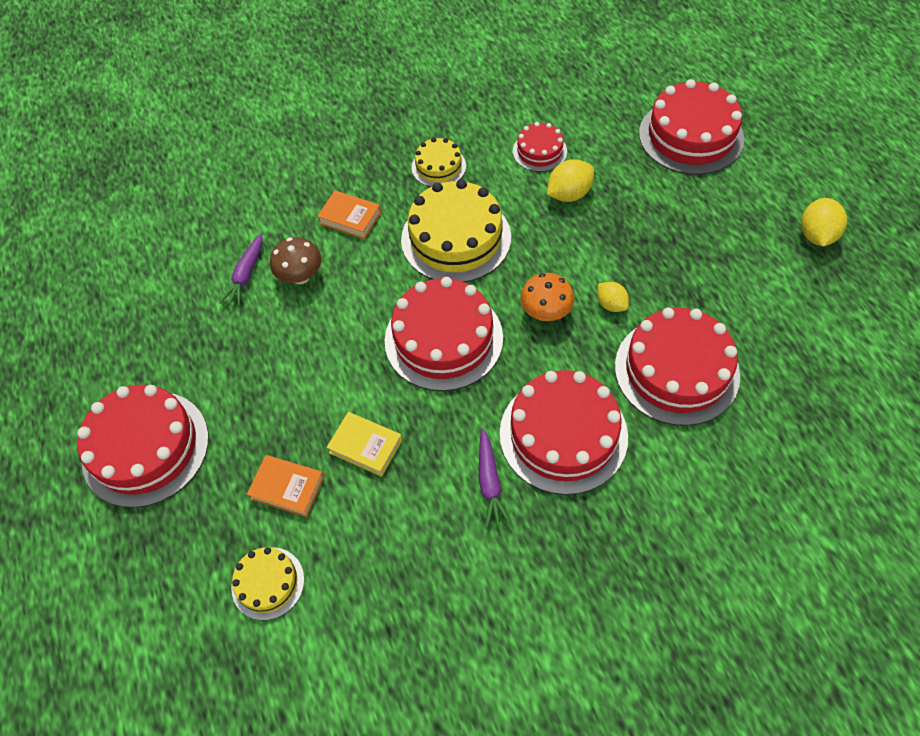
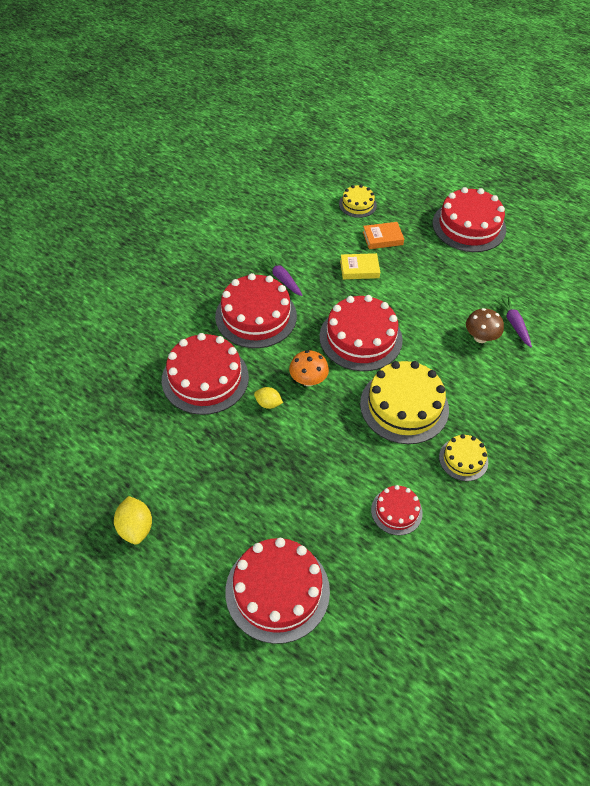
camera: 145 degrees right, 5 degrees down
orange book [317,190,381,239] -> none
yellow lemon [547,159,594,202] -> none

